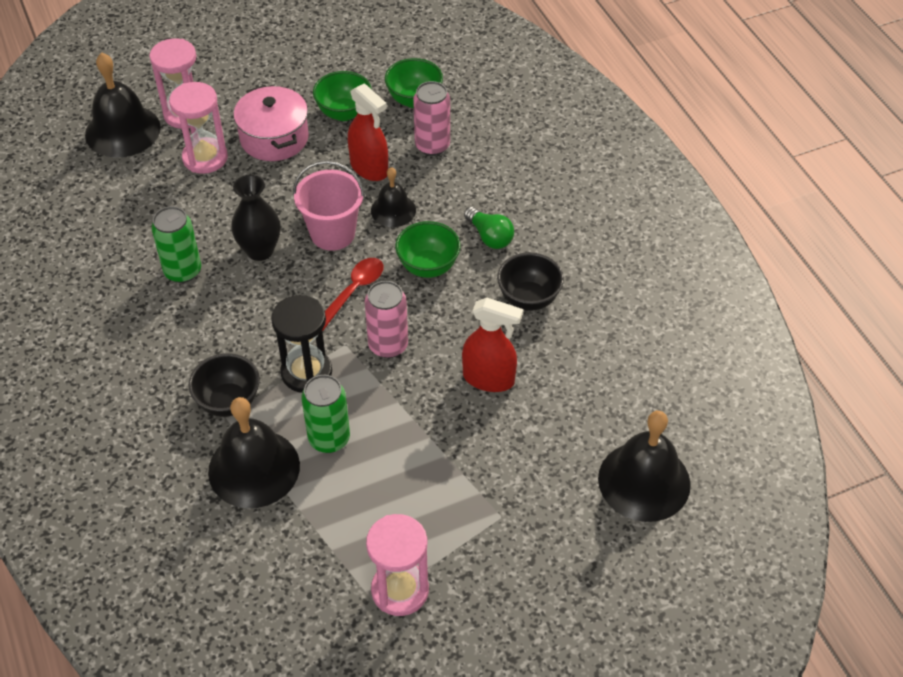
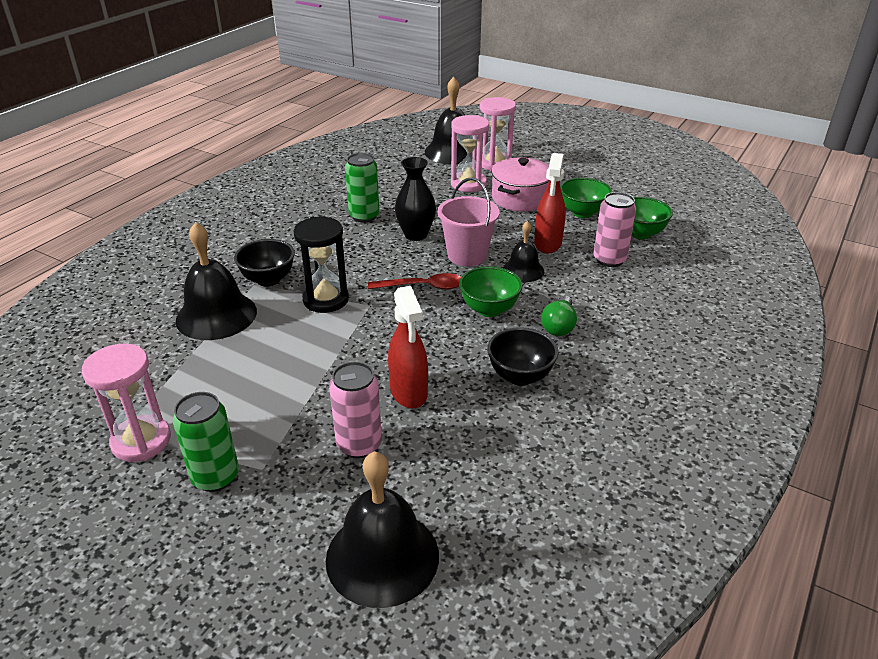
camera: 55 degrees right, 15 degrees down
green can [301,375,350,453] -> green can moved to [173,392,239,492]
pink can [365,281,408,358] -> pink can moved to [329,362,382,458]

